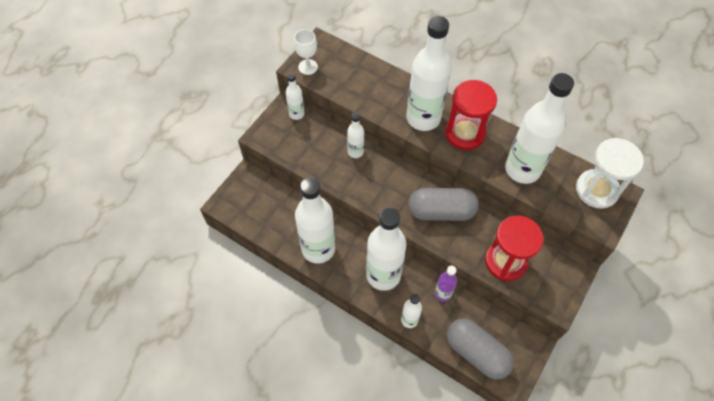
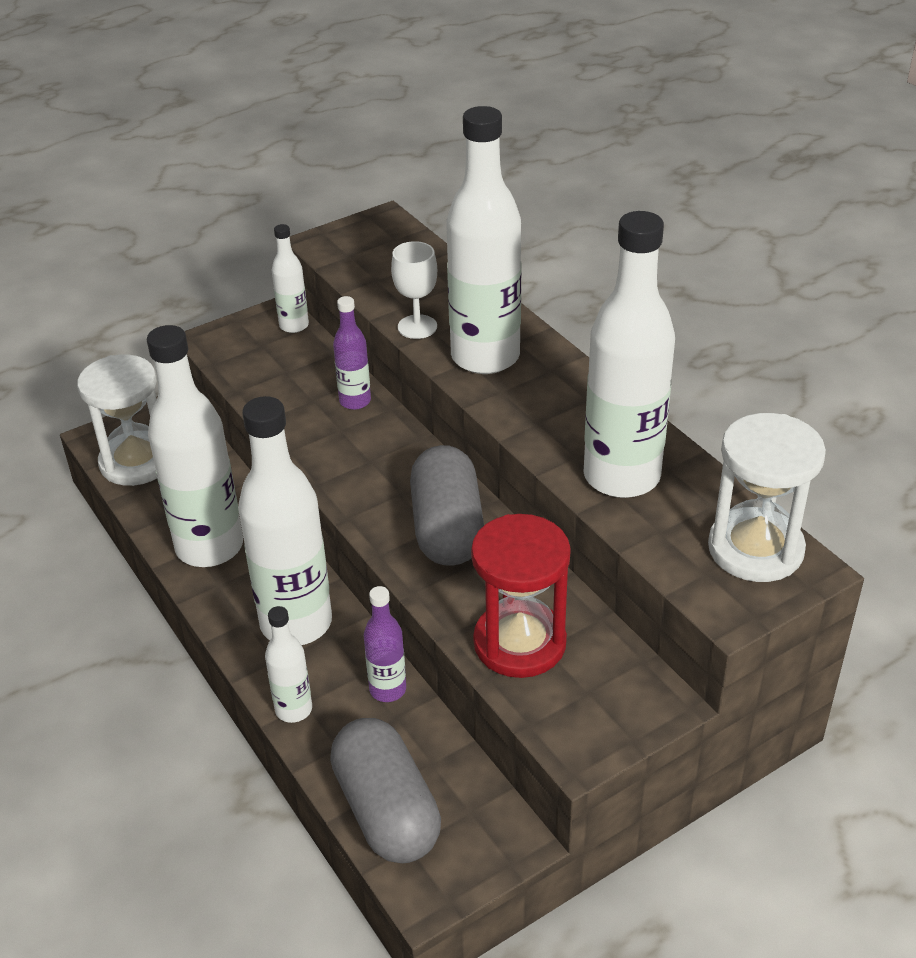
camera: 25 degrees right, 20 degrees down
white goblet [294,29,318,75] -> white goblet moved to [391,241,437,339]
white bottle [347,112,364,158] -> purple bottle [333,296,371,410]
grey capsule [408,188,479,221] -> grey capsule turned 60 degrees clockwise [410,445,484,566]
red hourglass [445,80,497,150] -> none
none -> white hourglass [77,355,157,486]

